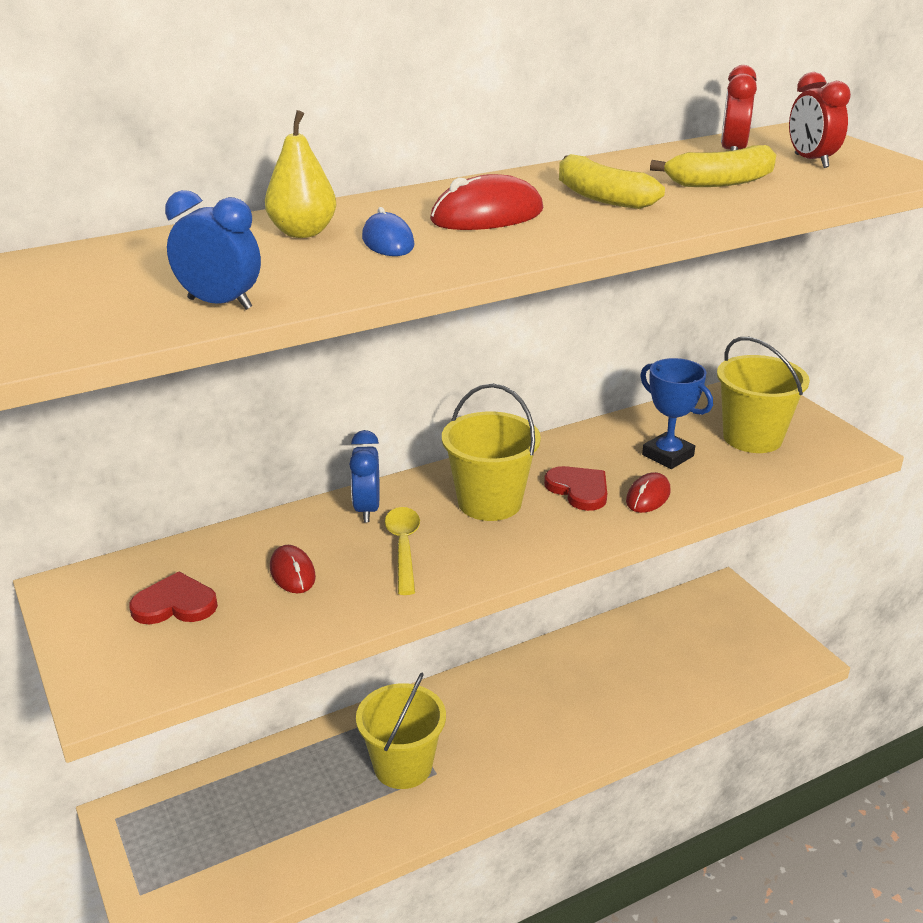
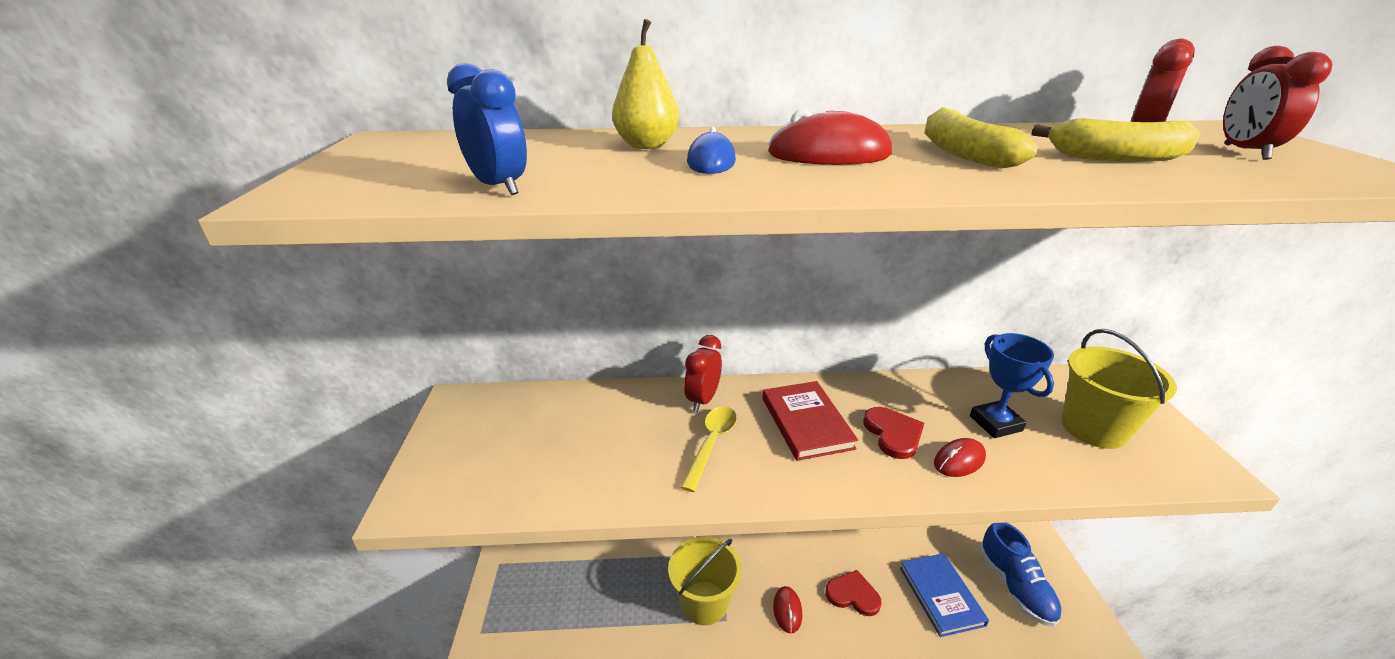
camera: 25 degrees right, 0 degrees up
red heart [129,572,218,624] -> red heart moved to [825,570,882,616]
red mouse [270,545,316,593] -> red mouse moved to [773,586,802,633]
blue clock [349,430,380,522] -> red clock [684,335,722,412]
yellow bucket [442,384,541,521] -> red book [763,381,858,461]
none -> blue book [900,553,989,637]
none -> blue shoe [979,523,1062,627]

